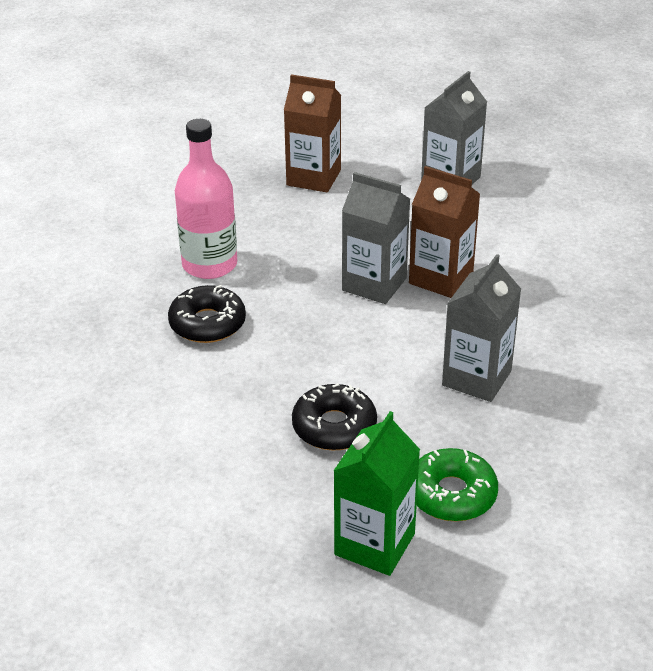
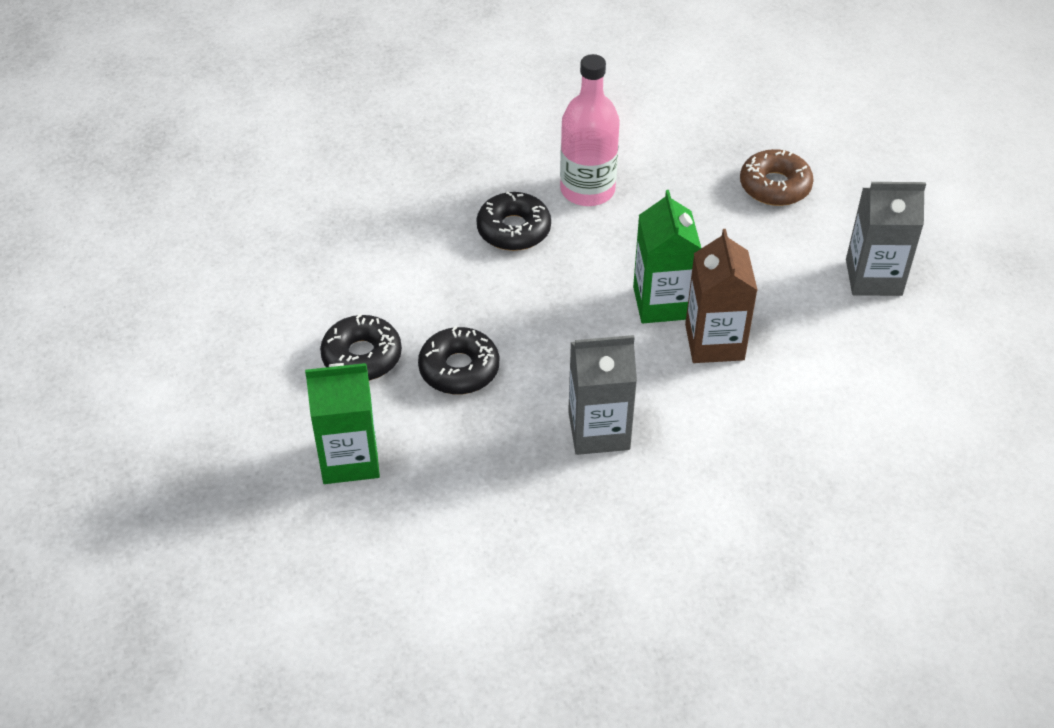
camera: 55 degrees right, 10 degrees up
brown carton [284,74,341,192] -> brown donut [740,149,814,206]
grey carton [342,172,410,304] -> green carton [633,190,701,323]
green donut [417,448,498,522] -> none
none -> black donut [320,314,402,381]

